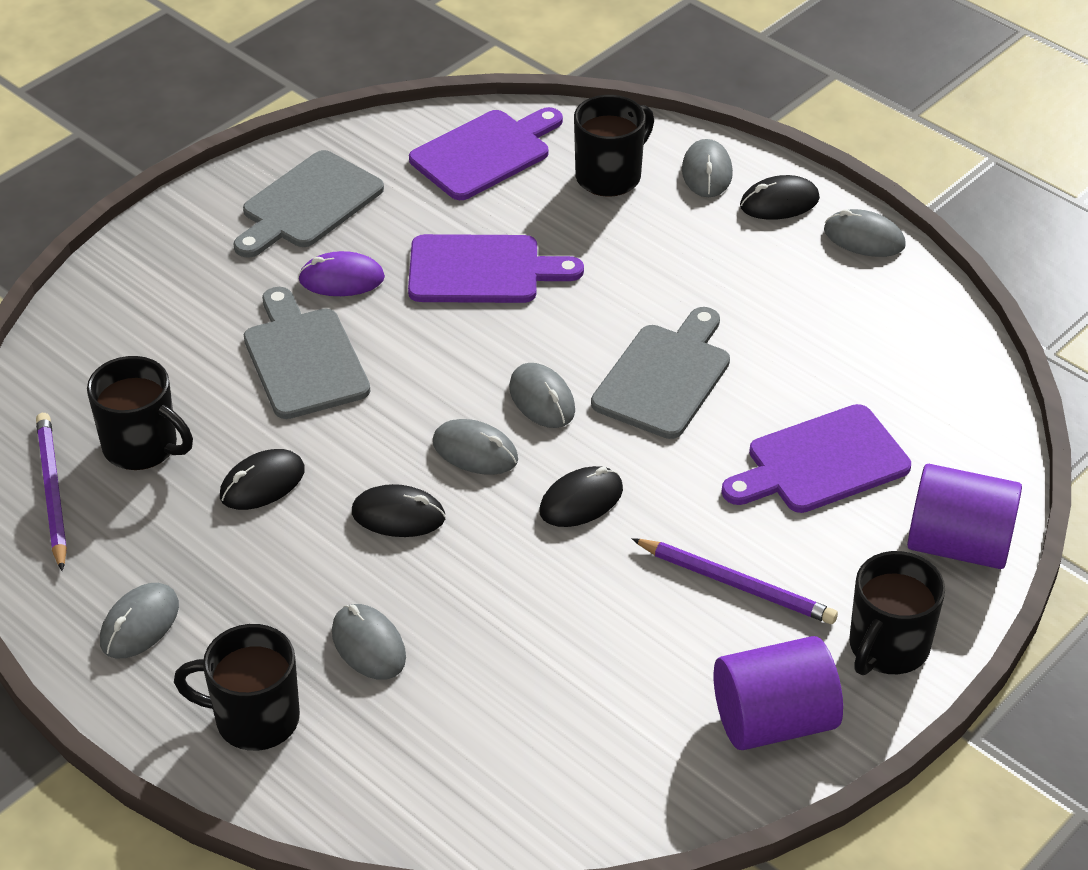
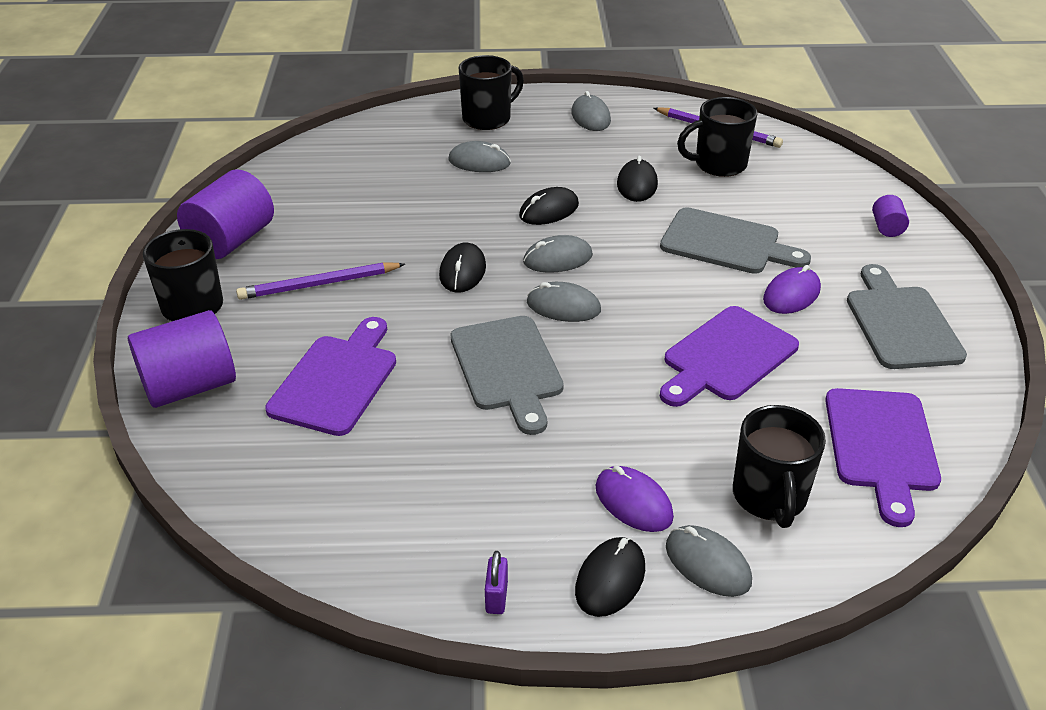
camera: 135 degrees right, 5 degrees down
grey mouse [824,209,906,257] -> purple padlock [485,551,508,614]
none -> purple mouse [596,466,674,532]
none -> purple cylinder [872,195,909,237]

